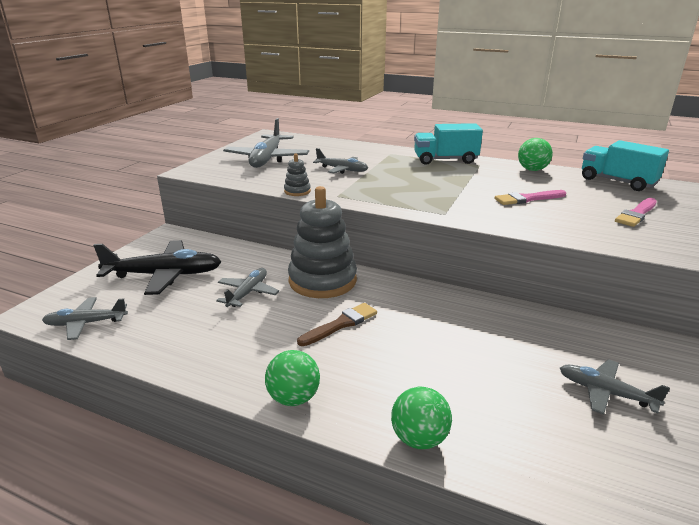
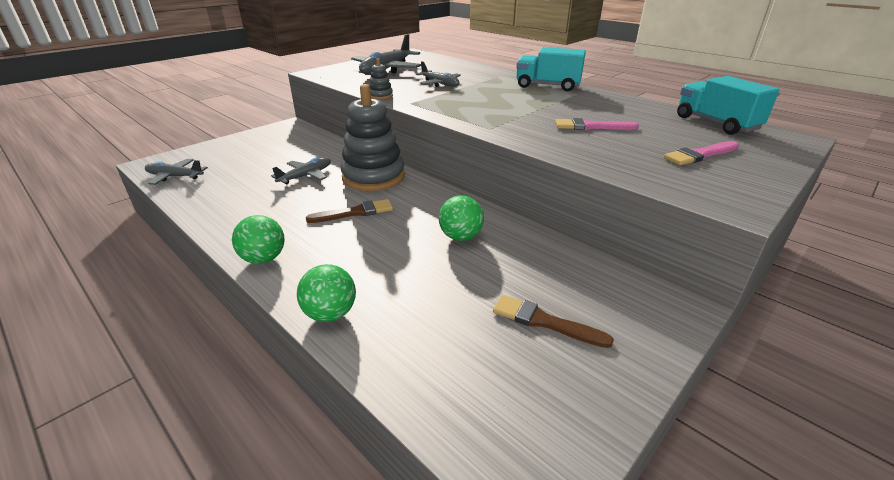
camera: 20 degrees right, 5 degrees up
black plane [93,240,222,295] -> none
green ball [518,138,553,171] -> green ball moved to [439,195,484,241]
grey plane [560,359,670,415] -> brown brush [493,295,614,348]

